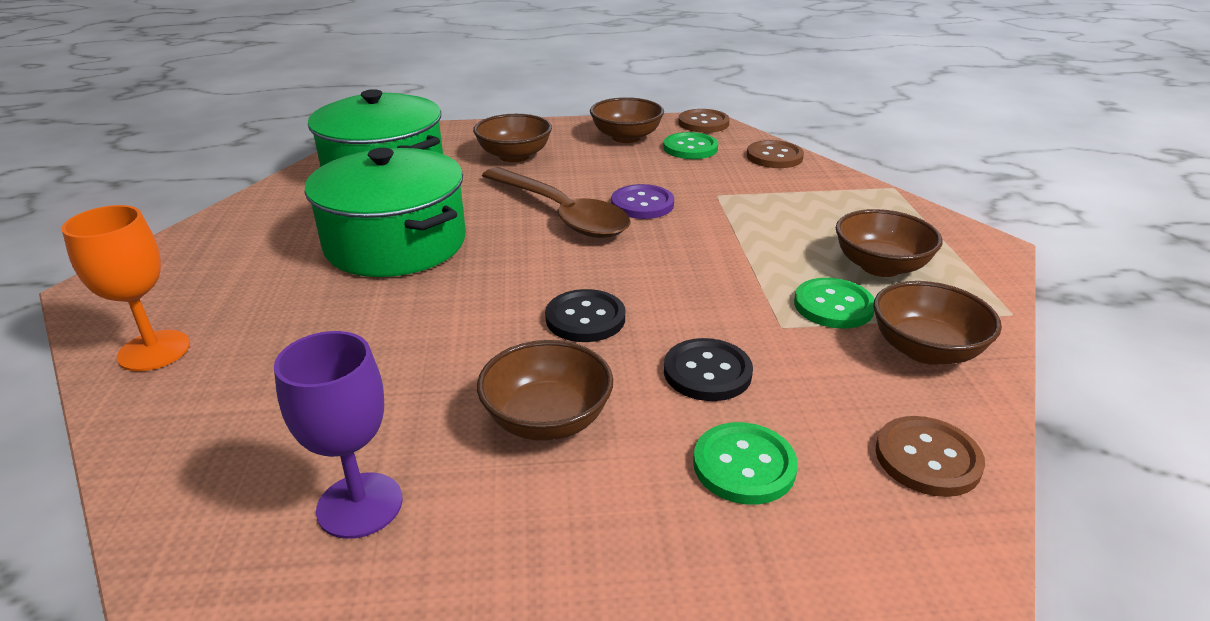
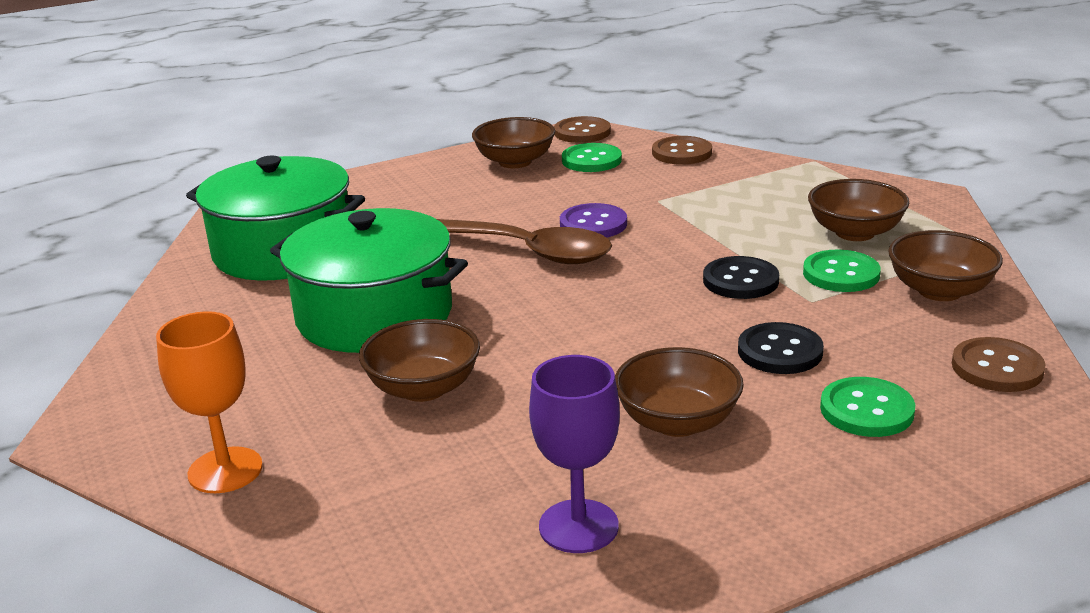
camera: 20 degrees left, 5 degrees down
brown bowl [473,114,552,162] -> brown bowl moved to [359,319,480,402]
black button [545,289,625,342] -> black button moved to [703,256,779,299]

